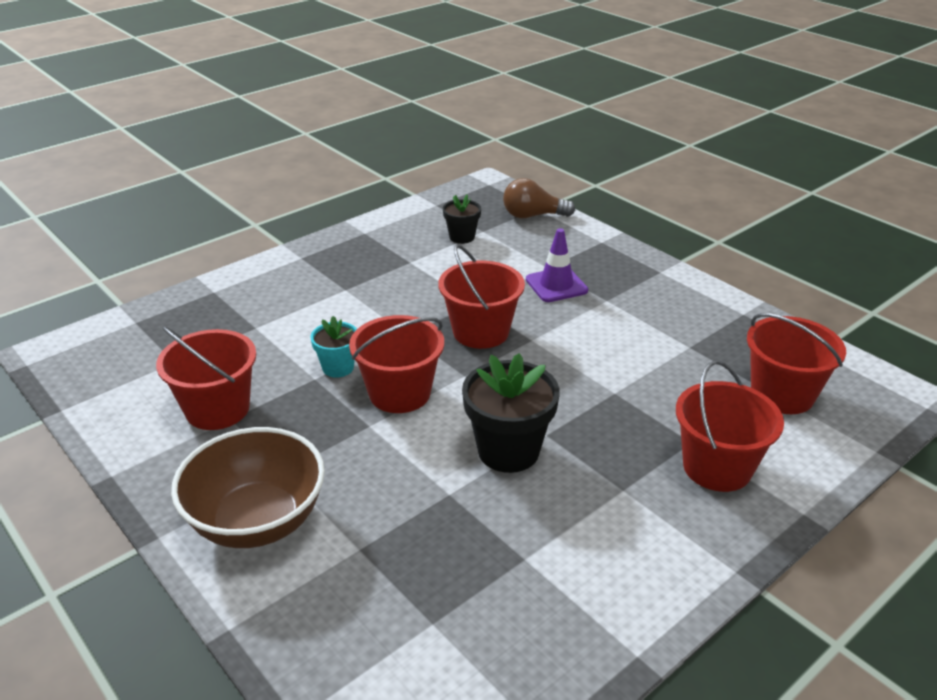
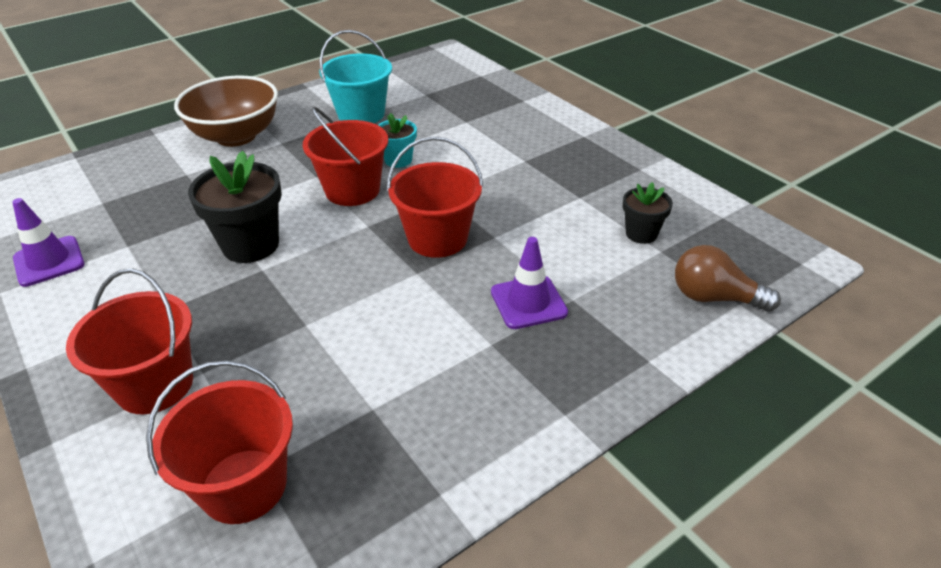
camera: 95 degrees right, 5 degrees up
red bucket [156,327,256,430] -> turquoise bucket [319,30,392,123]
brown light bulb [503,178,575,218] -> brown light bulb turned 75 degrees counterclockwise [675,245,781,312]
none -> purple traffic cone [12,198,85,287]

